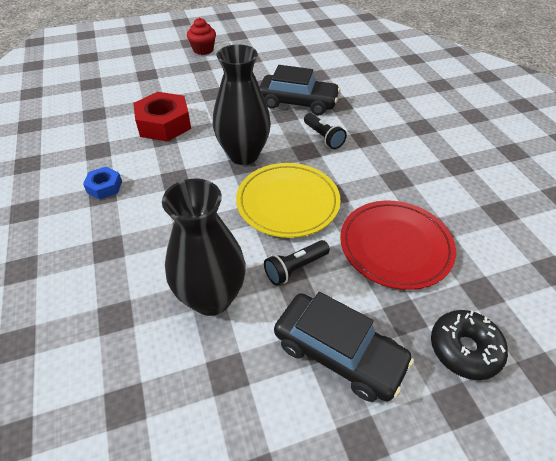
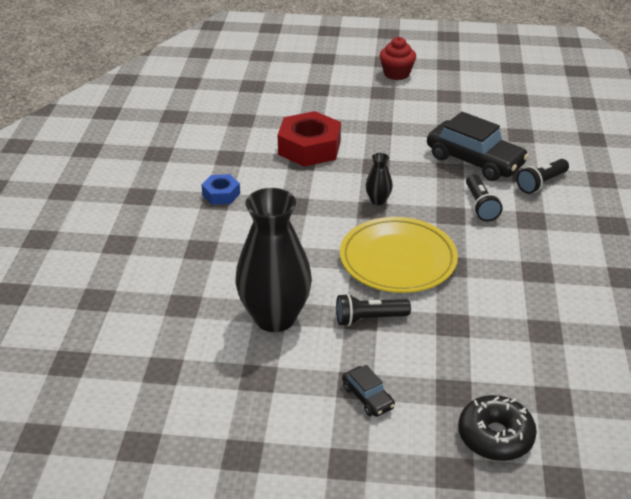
camera: 25 degrees right, 10 degrees down
black vase [213,44,271,165] -> black vase [366,153,393,205], size x0.42
black car [274,292,414,402] -> black car [342,365,395,417], size x0.47
red plate [340,201,456,290] -> none
none -> black flashlight [516,159,569,194]

